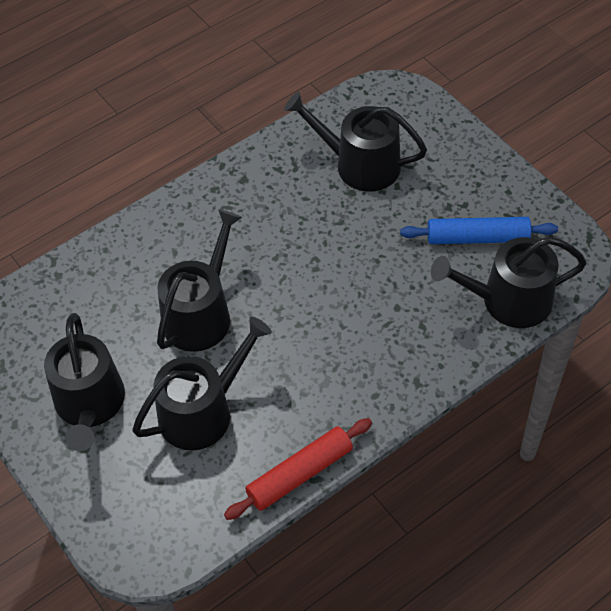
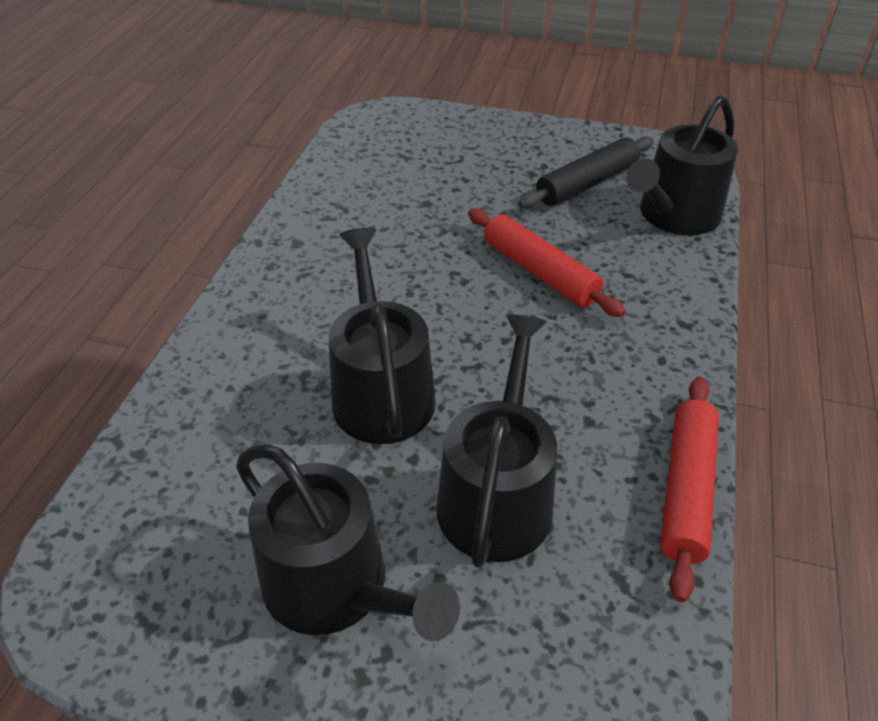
camera: 40 degrees left, 10 degrees down
black watering can [284,92,427,192] -> none
blue rolling pin [400,217,558,244] -> black rolling pin [518,136,654,209]
none -> red rolling pin [468,208,626,317]

